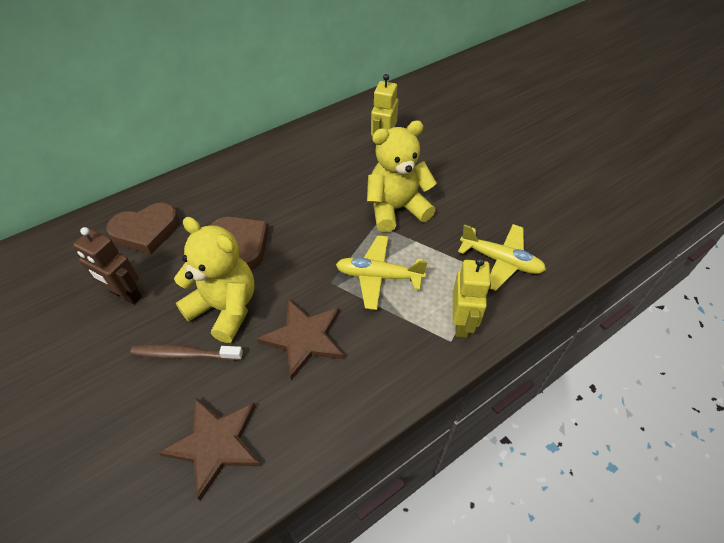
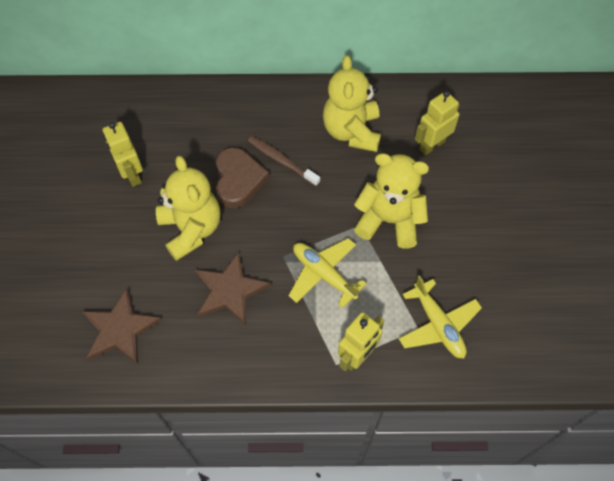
camera: 35 degrees right, 10 degrees up
brown robot [73,227,142,305] -> yellow robot [103,122,143,187]
brown heart [106,203,179,254] -> none
brown toothbrush [130,345,243,360] -> brown toothbrush moved to [248,136,320,186]
none -> yellow teddy bear [323,55,381,152]

